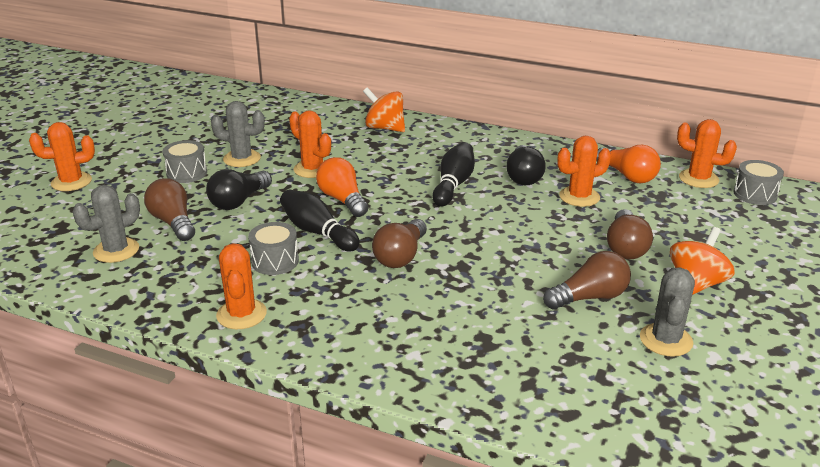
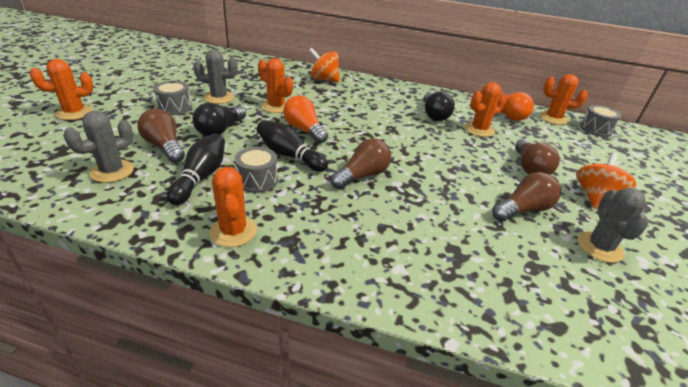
camera: 10 degrees left, 5 degrees up
brown light bulb [372,219,427,268] -> brown light bulb turned 150 degrees counterclockwise [331,138,391,189]
black bowling pin [432,142,475,207] -> black bowling pin moved to [167,133,225,205]

